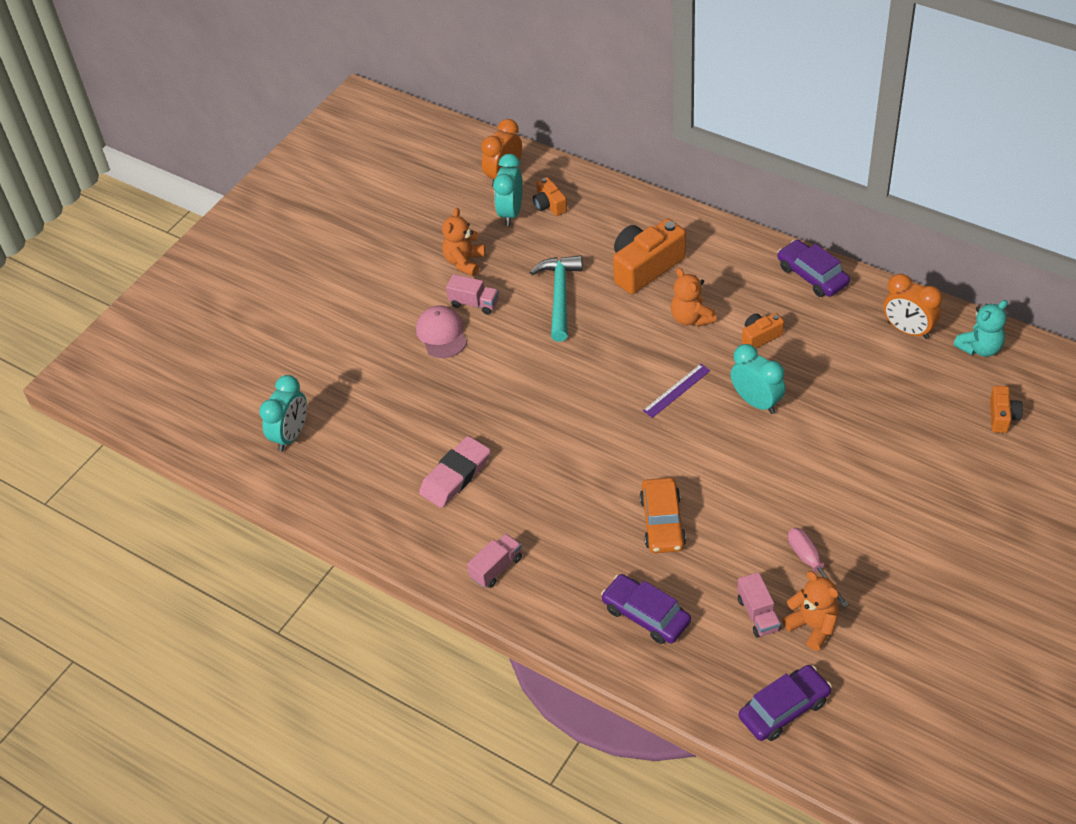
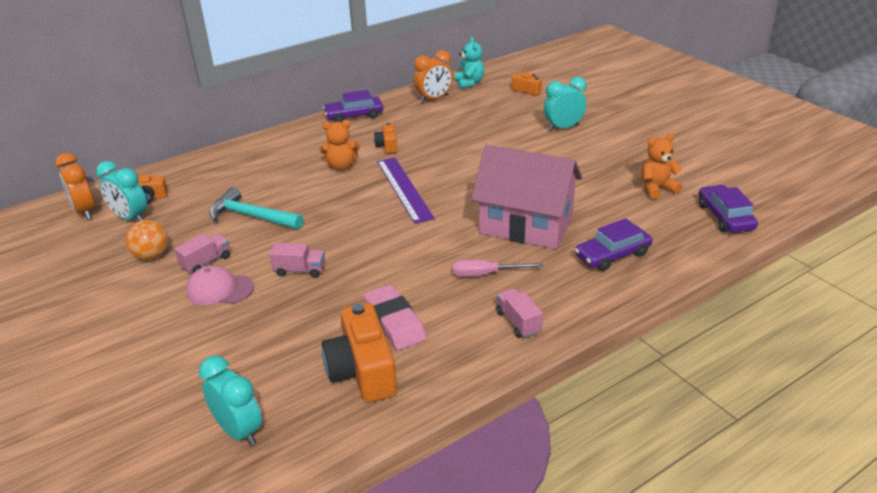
camera: 70 degrees left, 15 degrees down
orange teddy bear [442,208,485,276] -> orange ball [126,220,168,260]
orange camera [613,219,686,294] -> orange camera moved to [322,303,397,403]
orange car [640,478,686,553] -> pink house [471,145,582,249]
purple ruler [643,364,710,418] -> purple ruler [377,157,435,224], size x1.78
turquoise clock [730,344,785,414] -> turquoise clock moved to [544,77,587,131]
pink truck [737,572,781,637] -> pink truck moved to [269,243,325,278]
pink screwdriver [788,528,849,607] -> pink screwdriver moved to [453,259,543,277]

